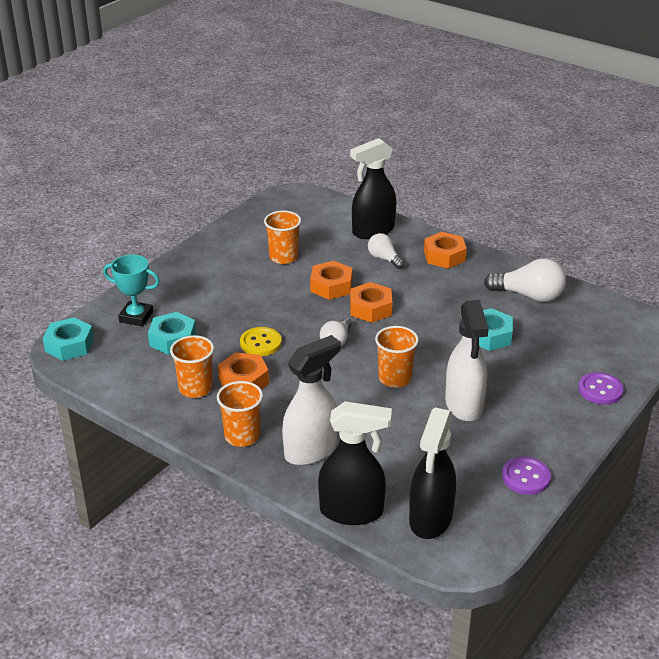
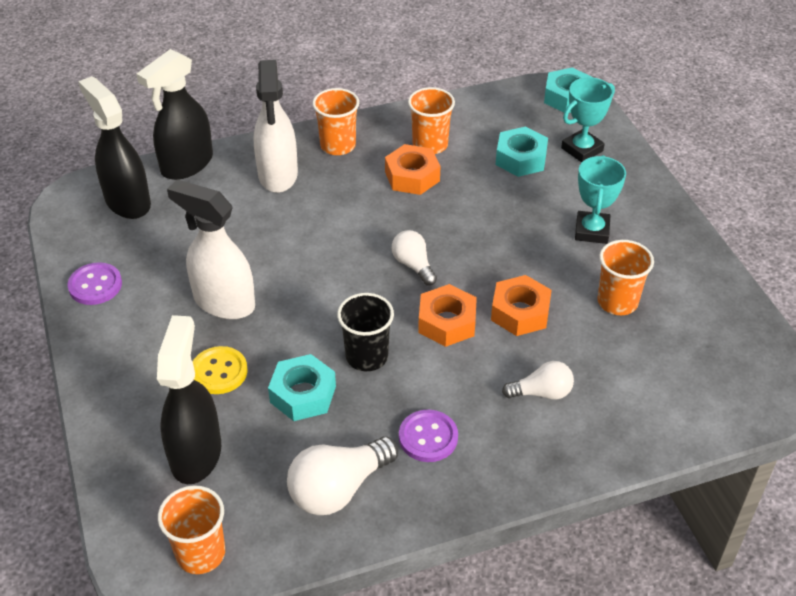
camera: 125 degrees right, 10 degrees up
yellow button [240,327,282,356] -> yellow button moved to [193,346,248,394]
black spray bottle [350,138,396,239] -> black spray bottle moved to [157,315,221,484]
orange cup [375,326,419,388] -> orange cup moved to [158,485,225,574]
orange nut [424,232,467,269] -> none
purple button [578,372,624,405] -> purple button moved to [399,410,458,462]
none -> black cup [337,293,394,371]
none -> turquoise trophy [575,155,626,244]

